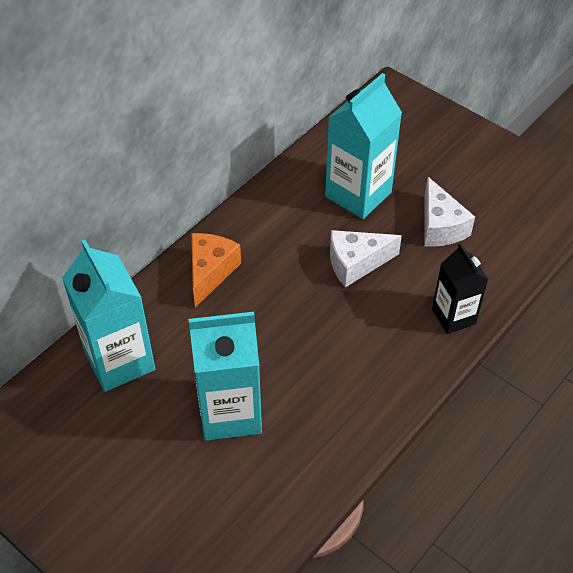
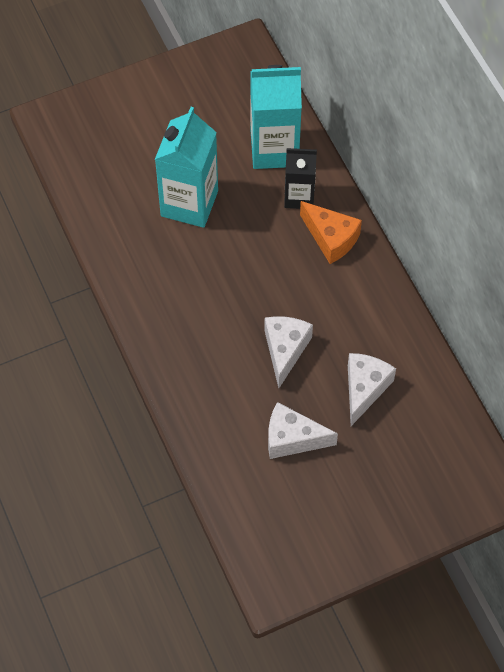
camera: 115 degrees right, 10 degrees up
turquoise carton [325,73,402,219] -> white cheese [348,353,396,426]
black carton [432,243,488,334] -> black carton moved to [284,148,317,209]

